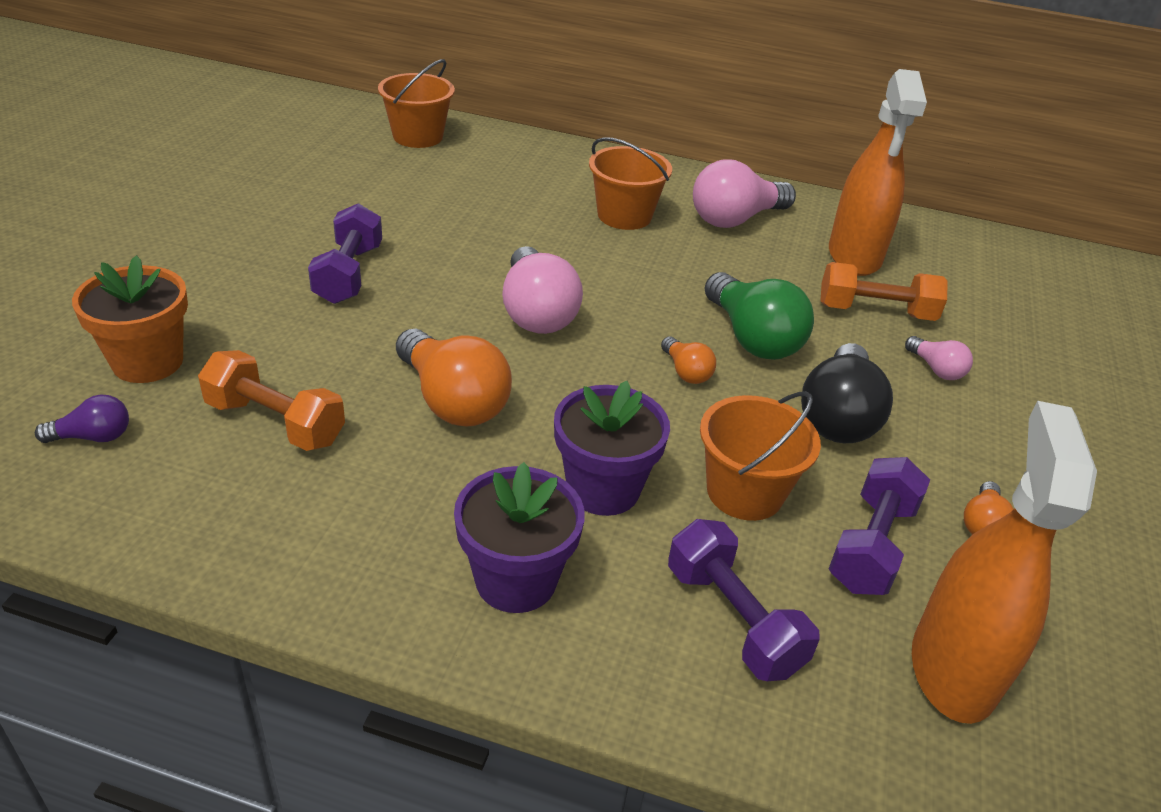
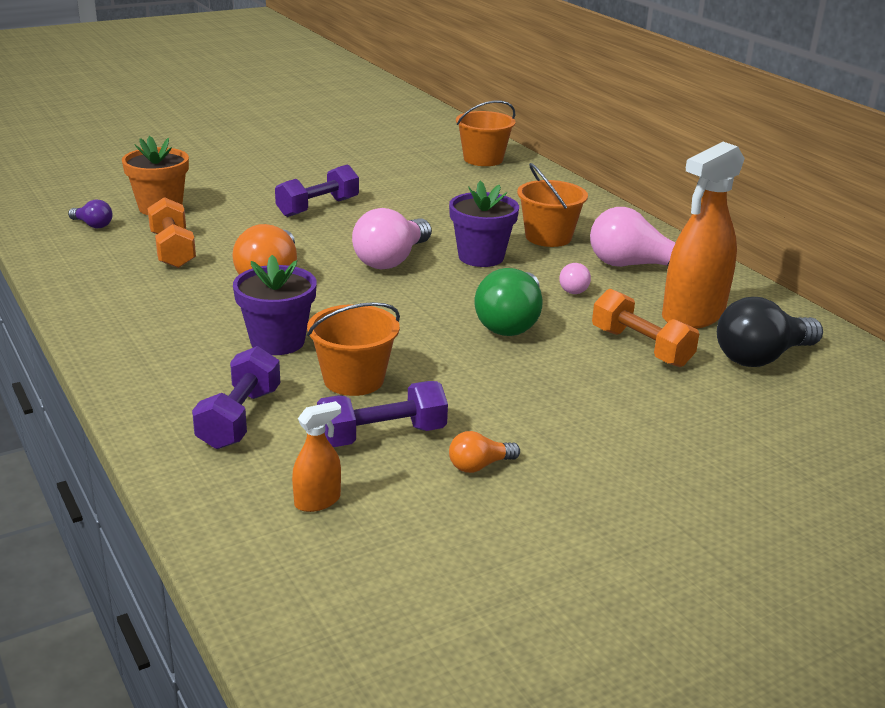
camera: 45 degrees right, 10 degrees down
purple flower pot [454,462,585,613] -> purple flower pot moved to [449,181,519,267]
orange light bulb [661,337,716,384] -> none
black light bulb [801,343,893,443] -> black light bulb moved to [717,297,823,367]
pink light bulb [905,336,973,380] -> pink light bulb moved to [559,263,591,294]
orange spray bottle [912,401,1097,724] -> orange spray bottle [292,401,341,512], size x0.46

